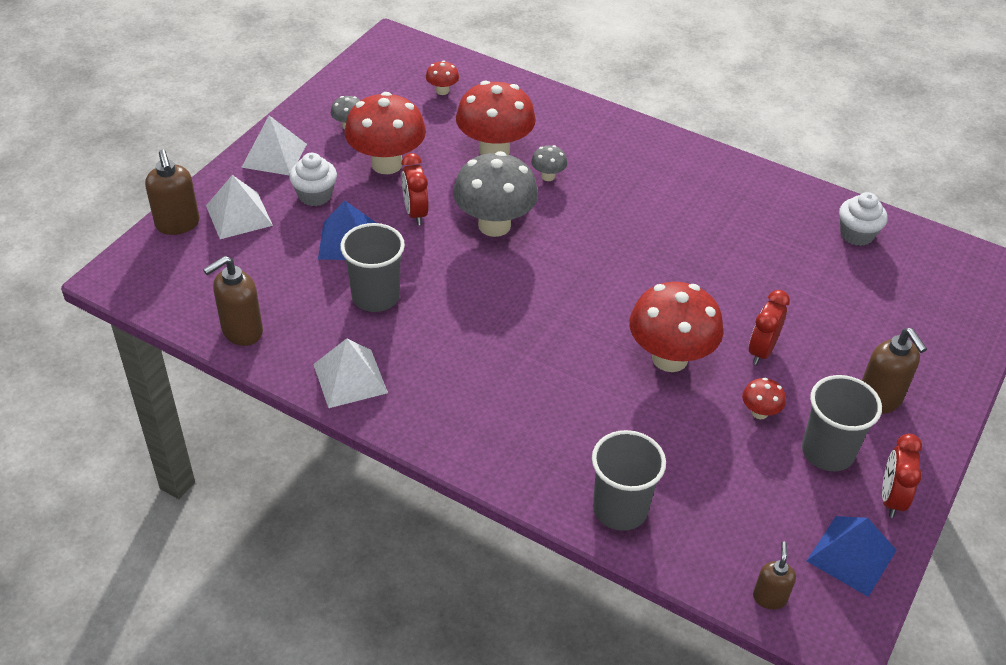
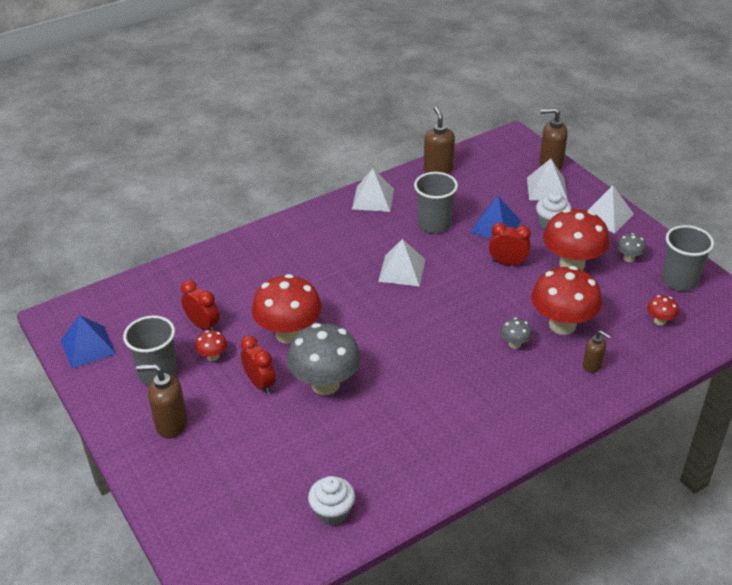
camera: 120 degrees right, 5 degrees down
grey mushroom [453,151,538,237] -> grey mushroom moved to [287,323,361,395]
grey cup [592,430,666,531] -> grey cup moved to [662,225,714,291]
brown soap dispenser [753,542,796,610] -> brown soap dispenser moved to [583,330,611,373]
red clock [882,434,922,518] -> red clock moved to [181,280,220,331]
none -> white pyramid [378,239,426,286]

